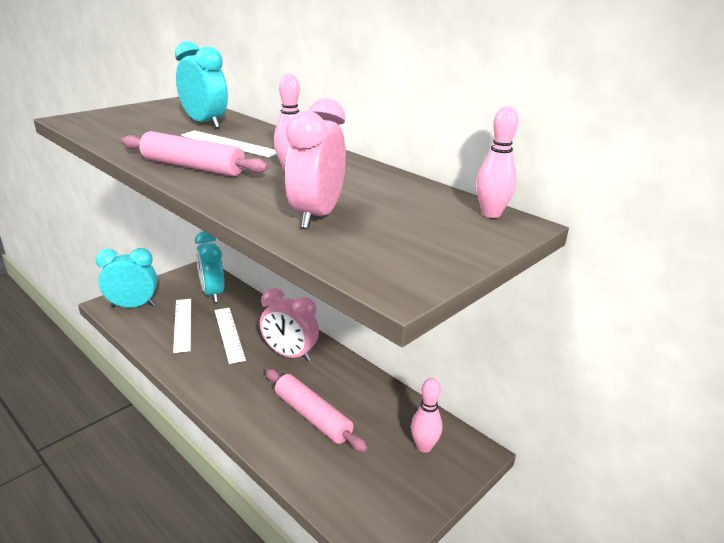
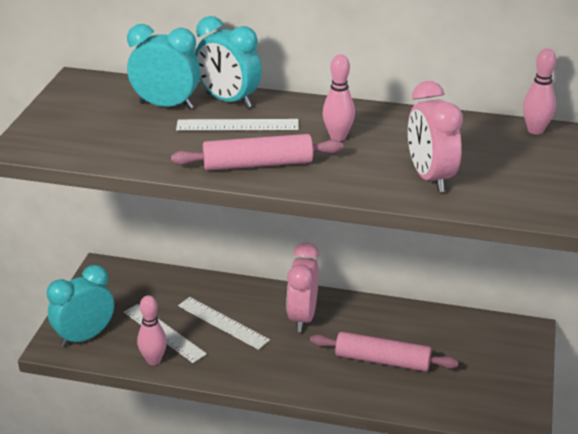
camera: 30 degrees left, 5 degrees up
turquoise clock [195,231,225,303] -> turquoise clock moved to [195,16,262,108]
pink clock [260,288,319,362] -> pink clock turned 105 degrees clockwise [286,242,319,332]
pink bowling pin [411,378,442,453] -> pink bowling pin moved to [137,295,167,365]

